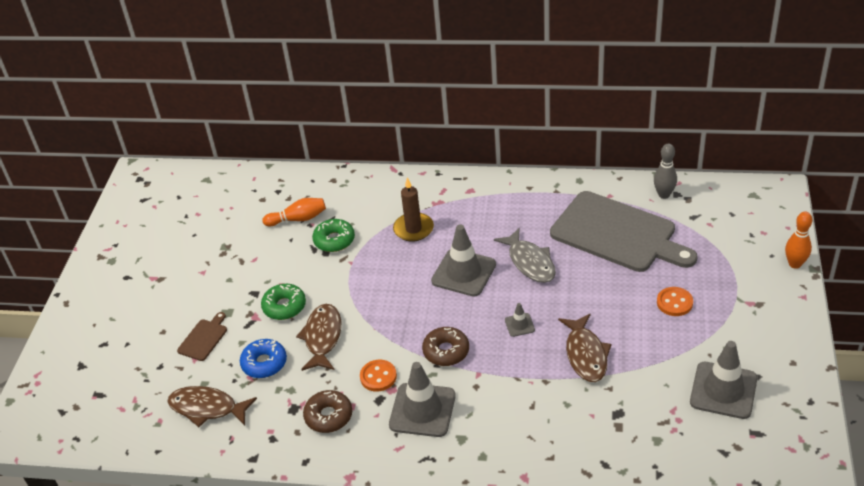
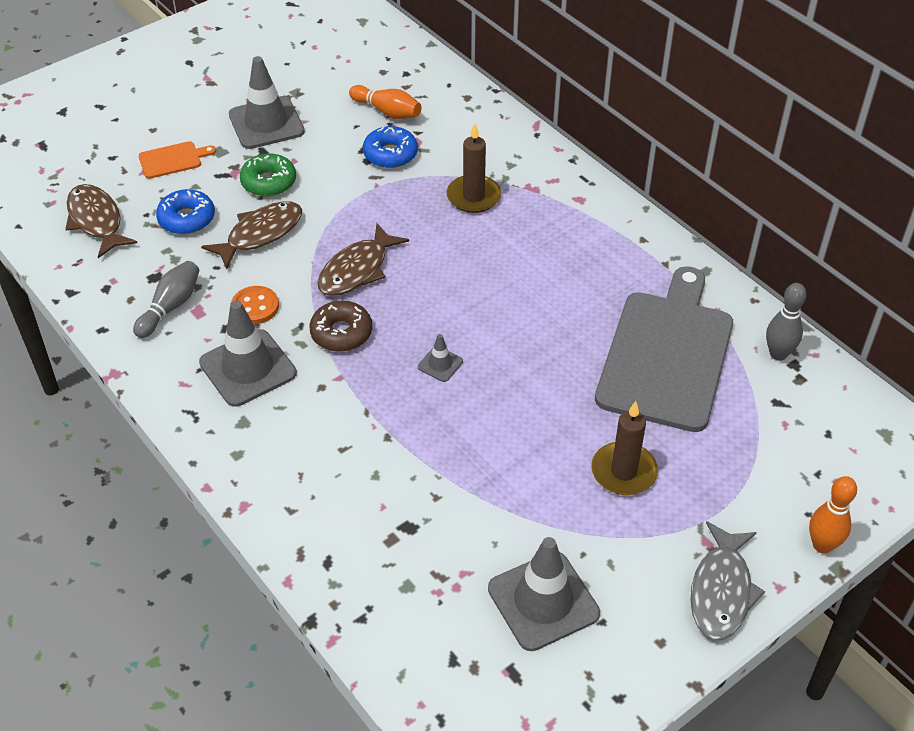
camera: 40 degrees right, 5 degrees up
brown cutting board [177,312,227,361] -> orange cutting board [139,141,216,179]
brown donut [303,390,352,433] -> grey bowling pin [133,261,200,338]
green donut [312,219,355,252] -> blue donut [363,126,418,168]
grey traffic cone [431,224,496,296] -> grey traffic cone moved to [229,56,305,149]
grey fish [494,228,556,283] -> grey fish moved to [690,521,765,640]
grey cutting board [550,191,698,272] -> grey cutting board turned 150 degrees counterclockwise [595,266,733,432]
brown fish [558,313,612,382] -> brown fish moved to [317,223,409,296]
orange button [657,287,693,316] -> brown candle [591,401,658,495]

